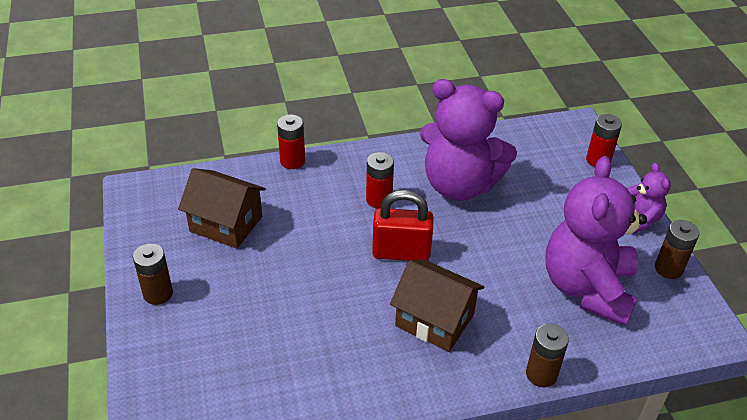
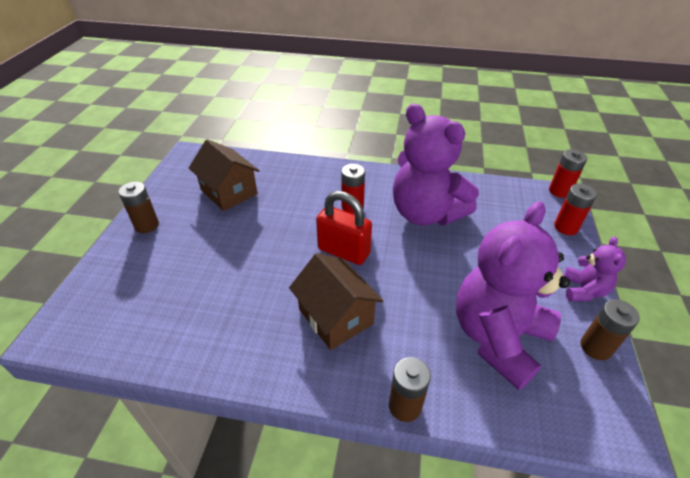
camera: 25 degrees right, 0 degrees up
red battery [277,114,305,169] -> red battery moved to [549,149,587,198]

